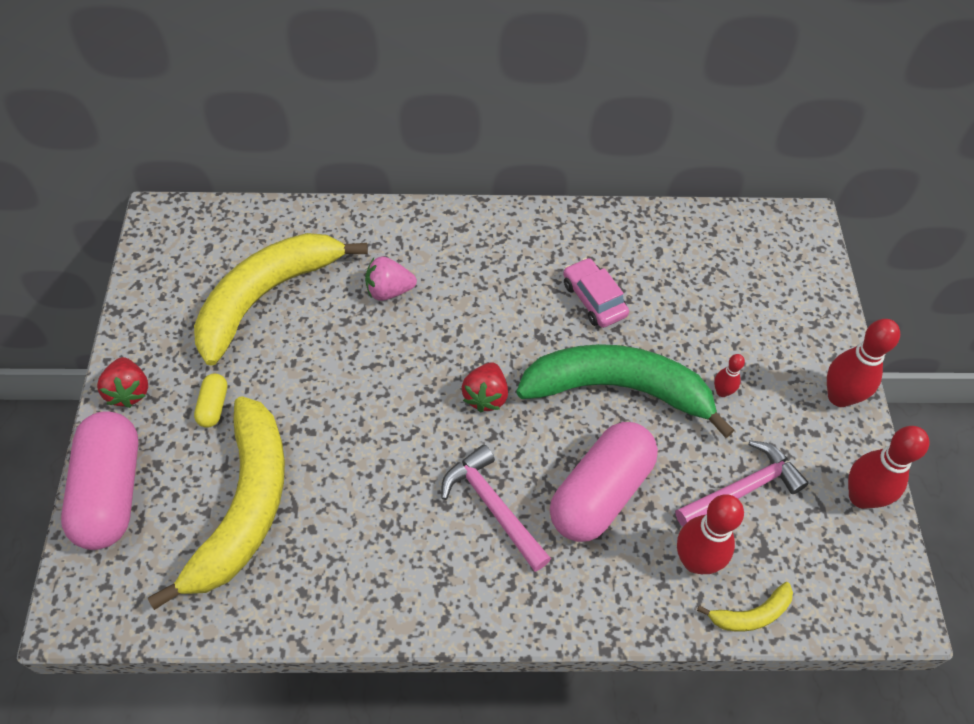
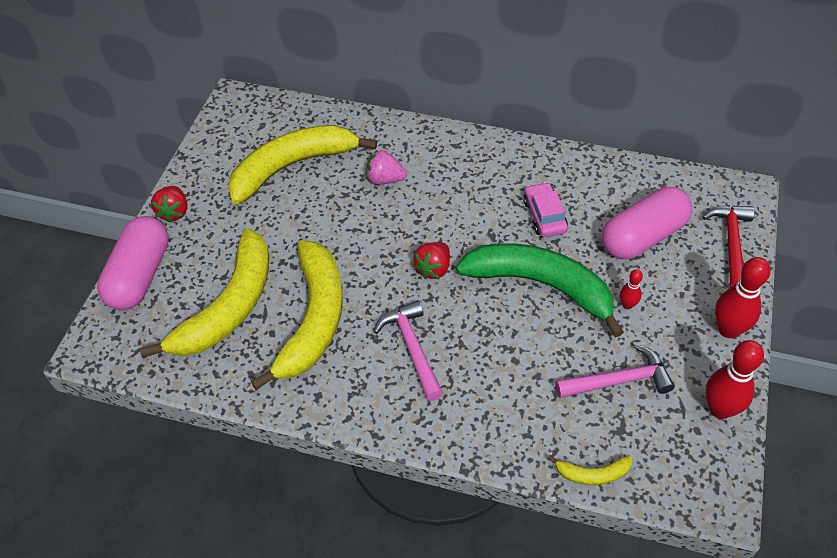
camera: 20 degrees right, 5 degrees down
yellow capsule [194,374,227,428] -> none
pink capsule [550,422,658,542] -> pink capsule moved to [602,187,692,259]
red bowling pin [677,494,744,574] -> none
none -> yellow banana [251,240,343,390]
none -> red hammer [702,205,755,287]

